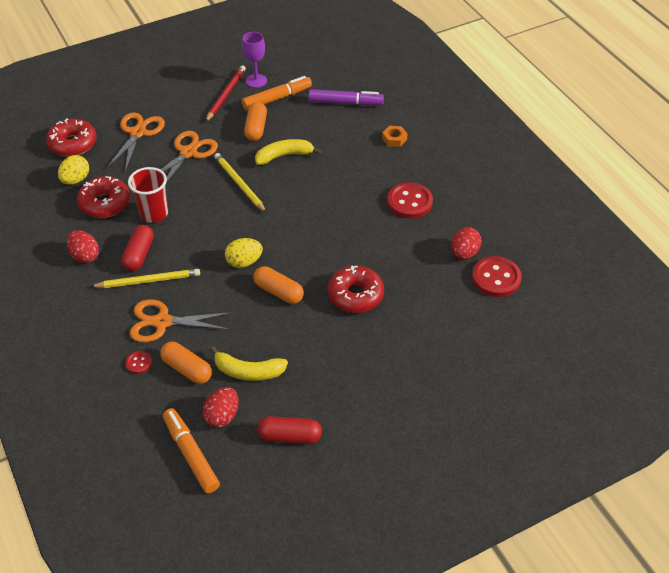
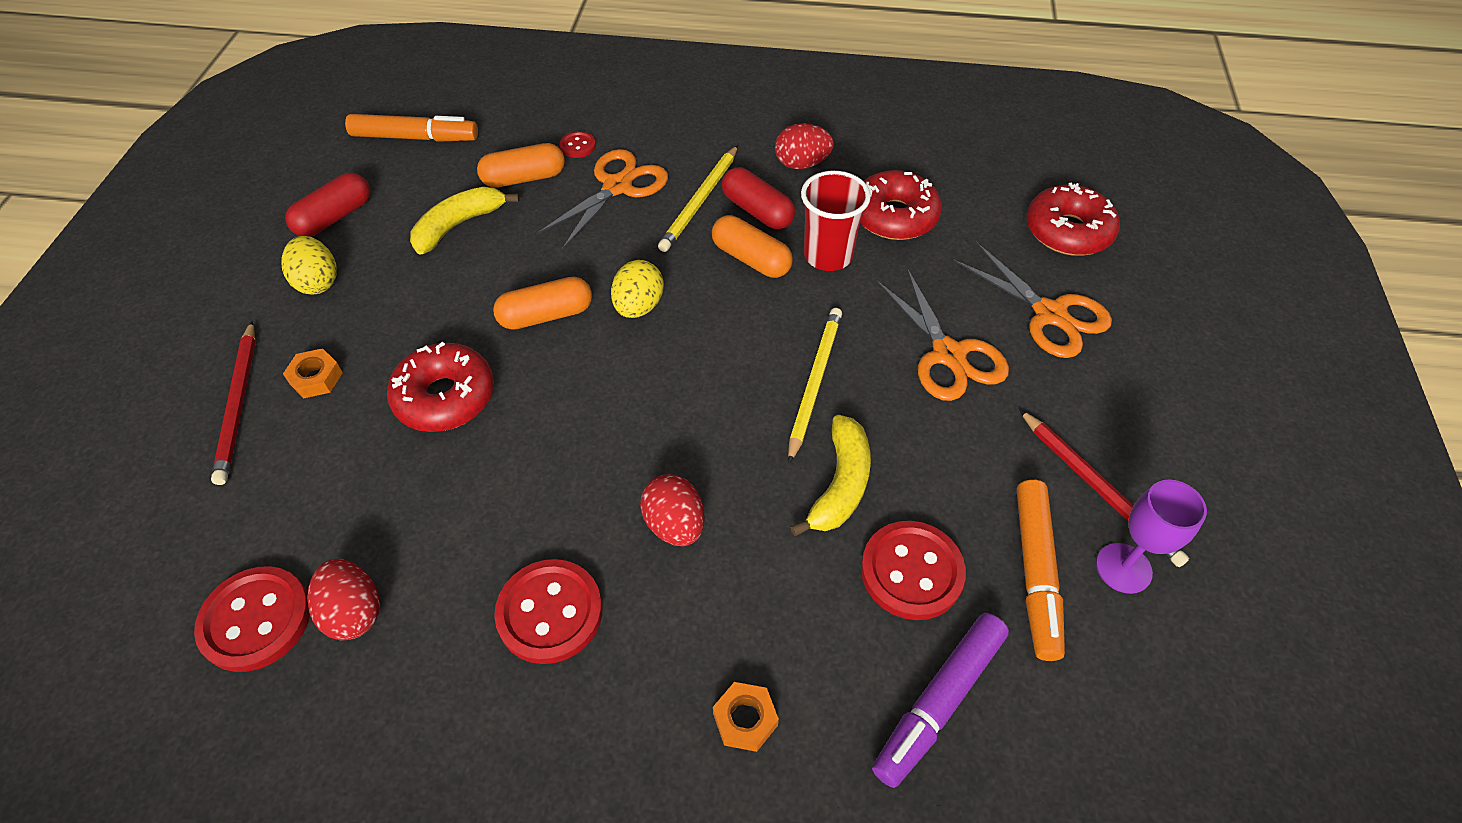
camera: 125 degrees right, 5 degrees up
yellow egg [58,155,89,184] -> yellow egg moved to [281,236,337,294]
red egg [202,387,239,428] -> red egg moved to [640,474,705,546]
yellow pencil [214,153,267,213] -> yellow pencil turned 75 degrees counterclockwise [788,308,842,464]
orange capsule [244,102,267,141] -> orange capsule moved to [712,215,793,278]
none -> red pencil [211,321,256,485]
none -> orange nut [283,348,343,399]
none -> red button [861,521,966,620]

